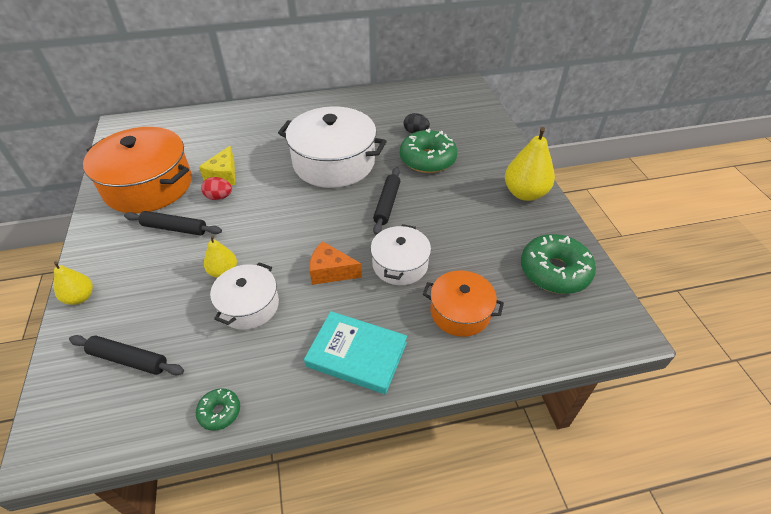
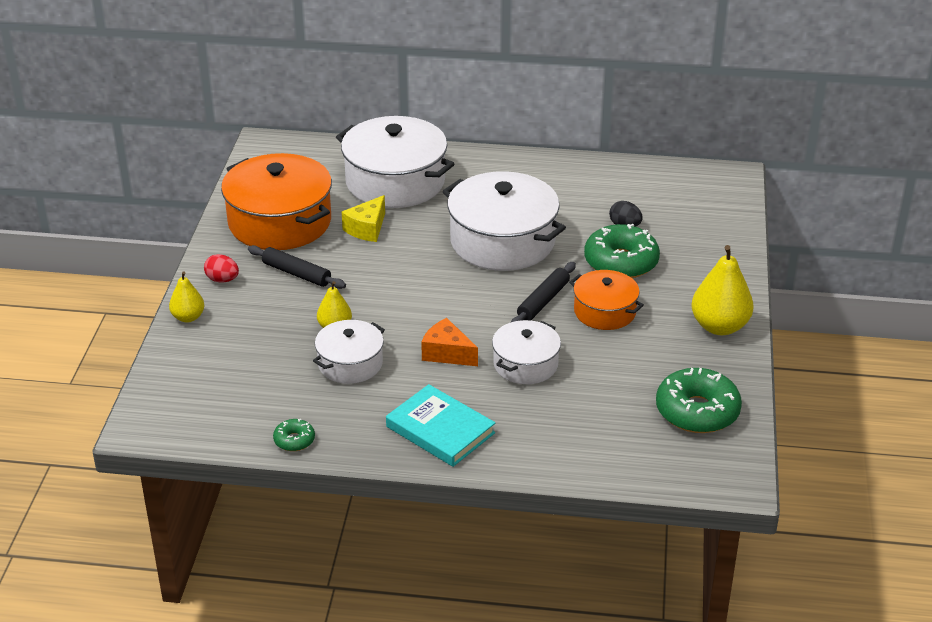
camera: 20 degrees right, 10 degrees down
black rolling pin [69,335,184,375] -> none
red egg [201,177,232,200] -> red egg moved to [204,254,239,283]
orange pot [423,270,504,337] -> orange pot moved to [569,270,644,330]
none -> white pot [336,116,454,208]

